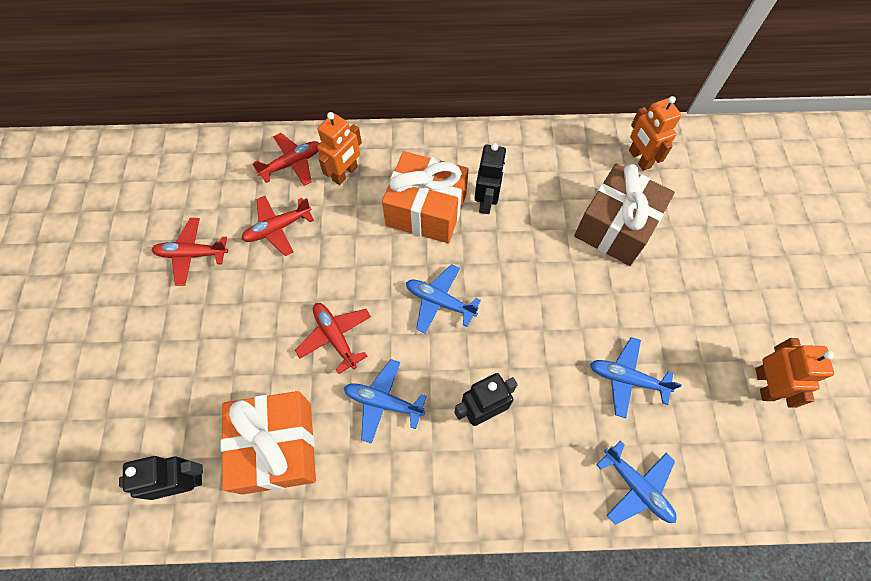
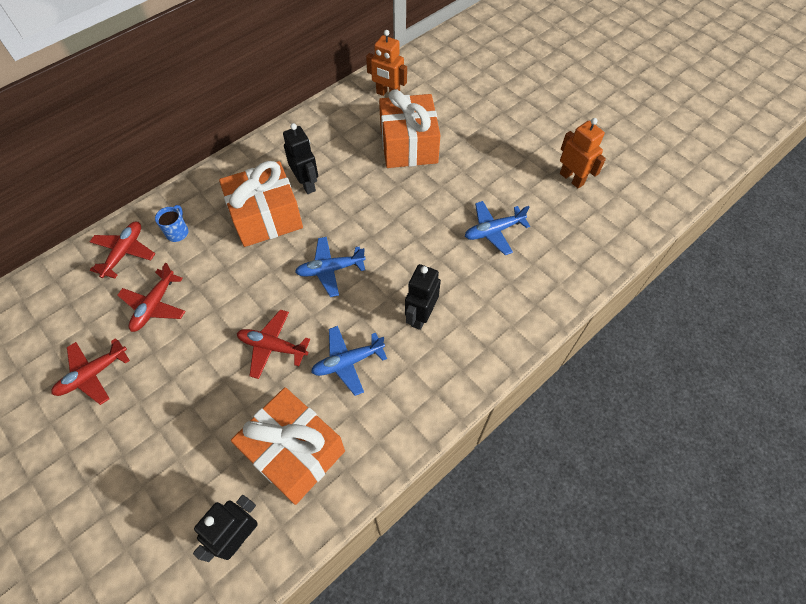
camera: 40 degrees left, 5 degrees down
orange robot [317,112,362,185] -> blue mug [155,205,188,242]
brown gift [574,163,675,266] -> orange gift [379,89,440,168]
blue plane [596,440,677,525] -> none

